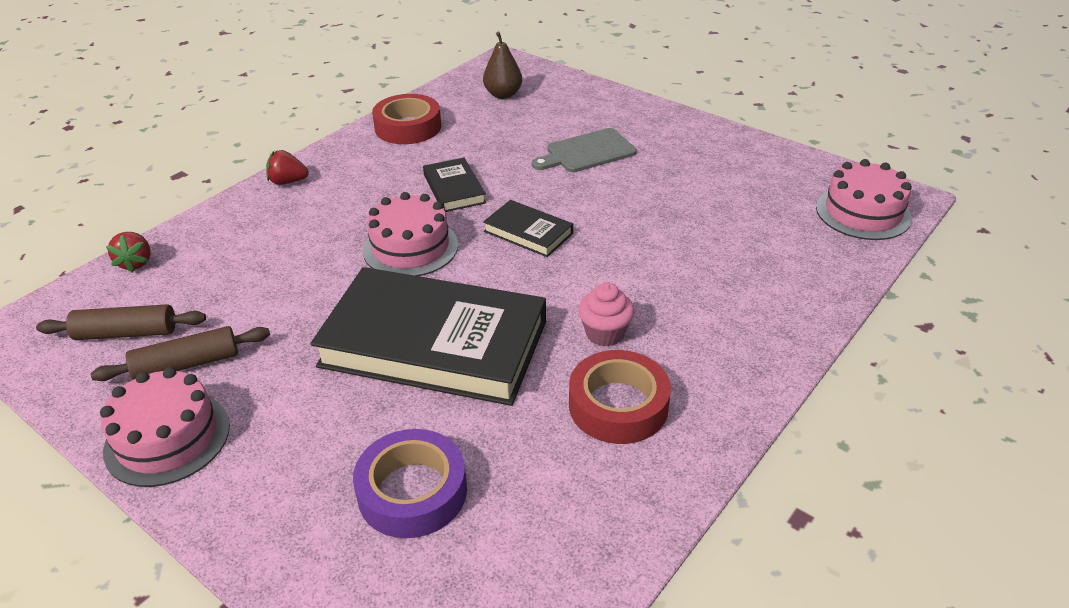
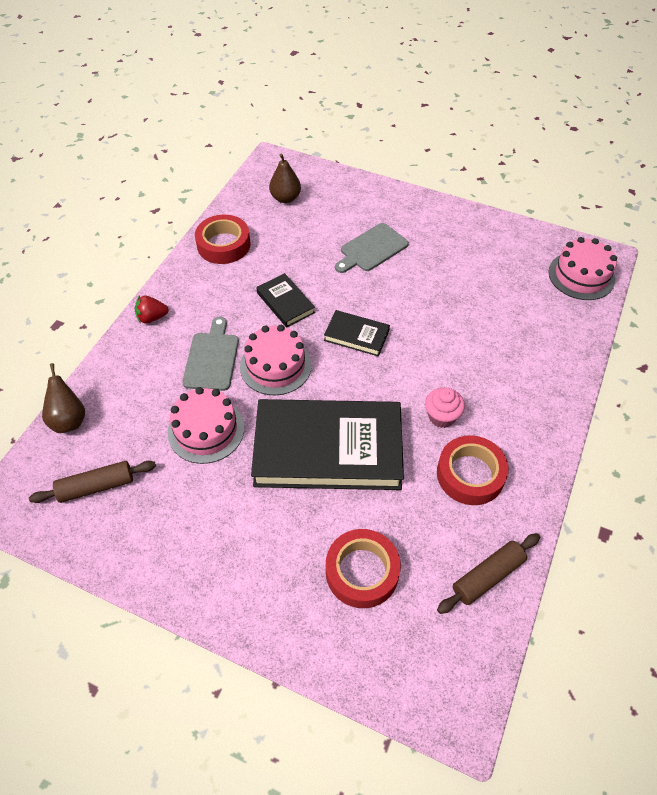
camera: 15 degrees left, 15 degrees up
brown rolling pin [91,326,270,381] -> brown rolling pin moved to [437,533,540,614]
pink cake [100,367,230,487] -> pink cake moved to [168,387,244,464]
red strawberry [106,232,151,273] -> brown pear [42,363,85,433]
purple tape [353,429,467,538] -> red tape [326,529,401,608]
none -> grey cutting board [182,317,239,391]

